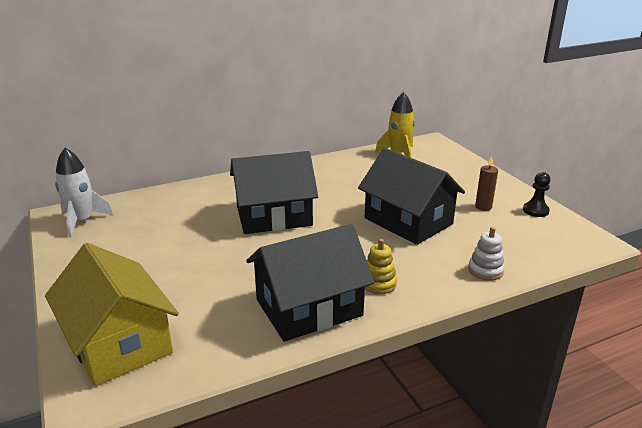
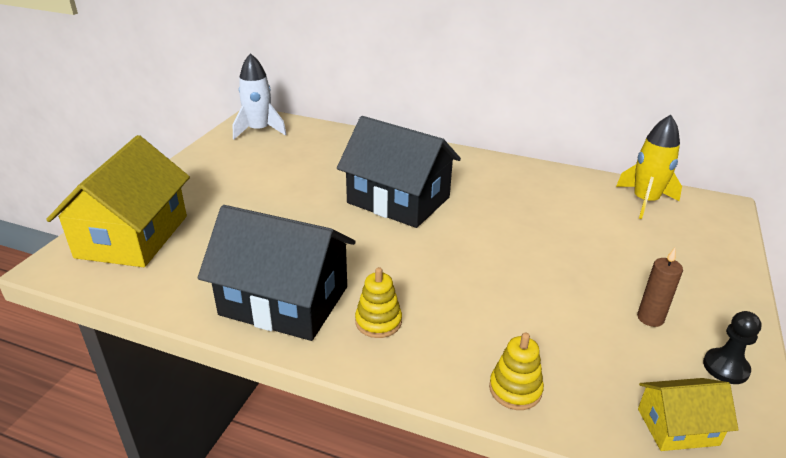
camera: 45 degrees right, 5 degrees up
black house [358,148,465,245] -> none
white stacking toy [468,227,505,281] -> yellow stacking toy [489,333,544,410]
none -> yellow house [638,378,739,451]

